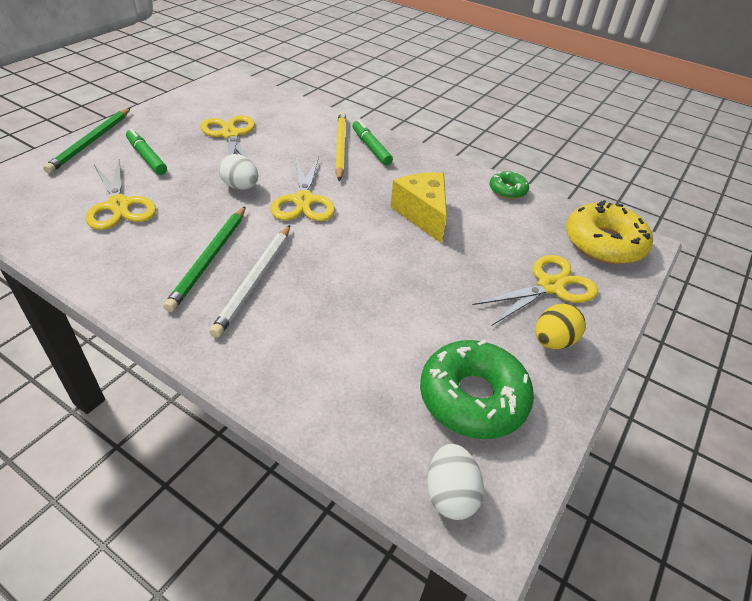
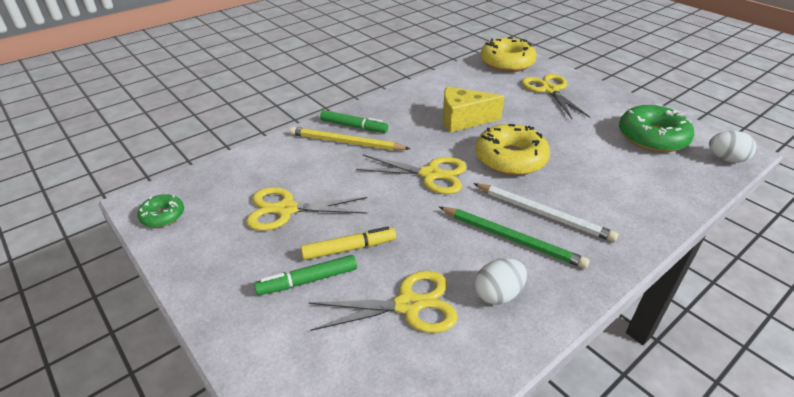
camera: 70 degrees left, 5 degrees down
green pencil [43,108,131,174] -> none
white egg [219,154,258,190] -> white egg moved to [475,258,527,305]
green marker [352,120,393,165] -> green marker turned 150 degrees counterclockwise [320,110,388,133]
green donut [489,171,529,199] -> green donut moved to [137,194,184,227]
yellow egg [535,304,586,349] -> none
none -> yellow marker [301,226,396,260]
none -> yellow donut [475,124,550,176]

